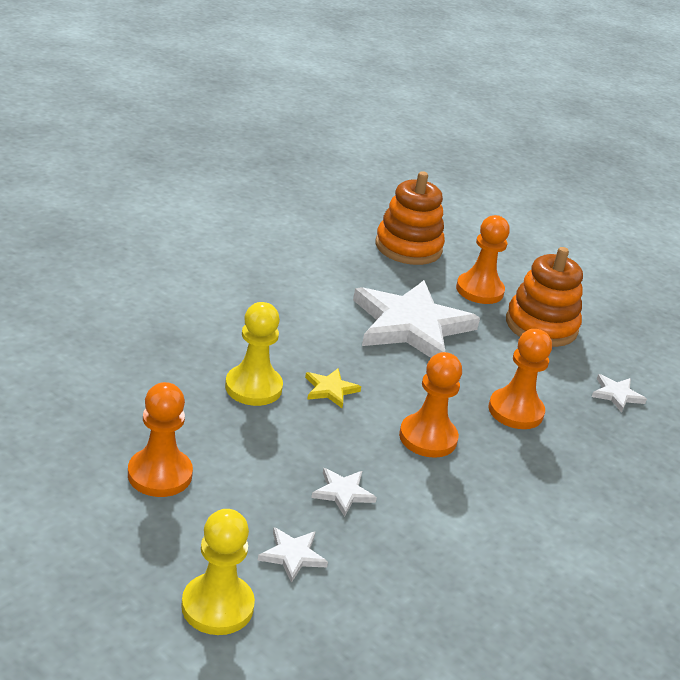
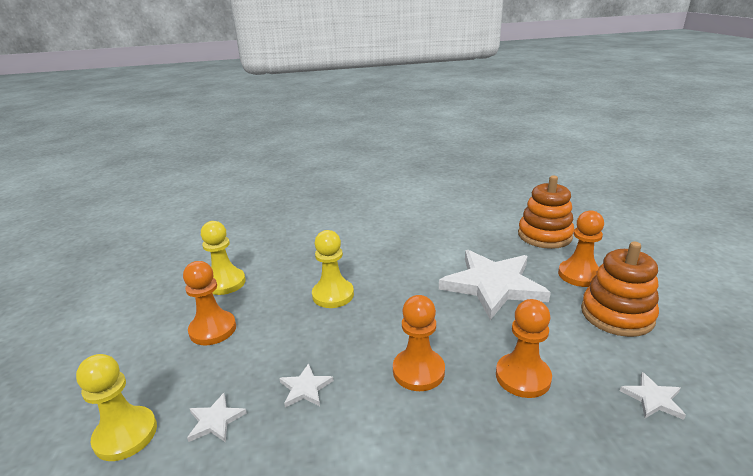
camera: 45 degrees right, 5 degrees down
yellow star [305,368,361,408] -> none
none -> yellow pawn [201,221,246,295]

